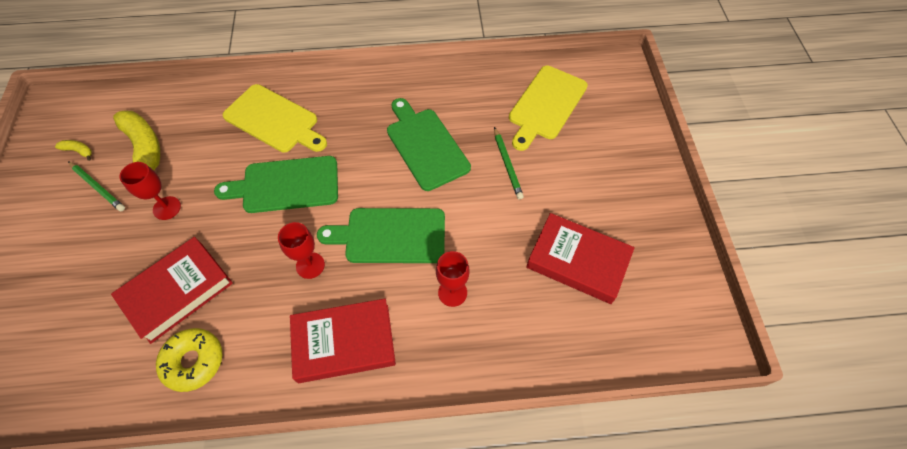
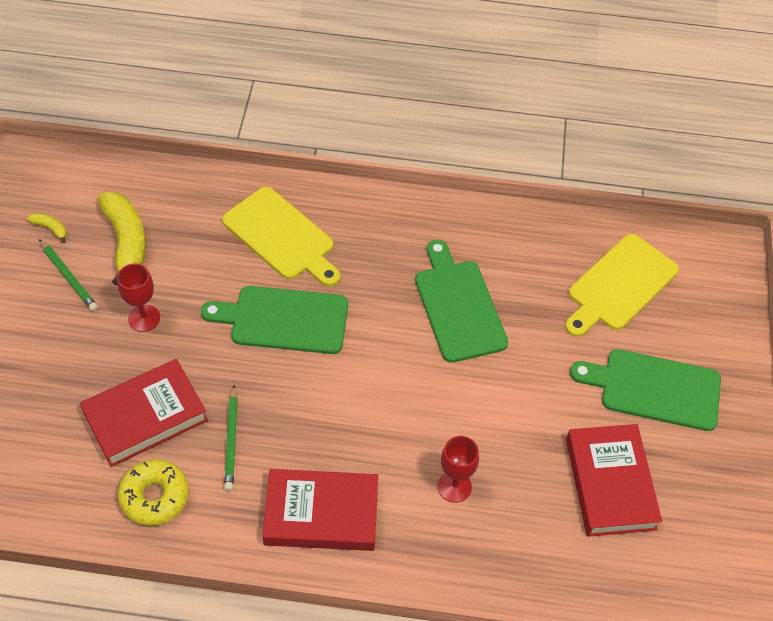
camera: 10 degrees right, 5 degrees down
red goblet [278,222,325,279] -> none
green cutting board [317,208,445,263] -> green cutting board moved to [570,349,721,431]
green pencil [494,127,524,200] -> green pencil moved to [224,385,238,491]
red book [526,213,635,304] -> red book turned 45 degrees clockwise [566,424,662,537]

